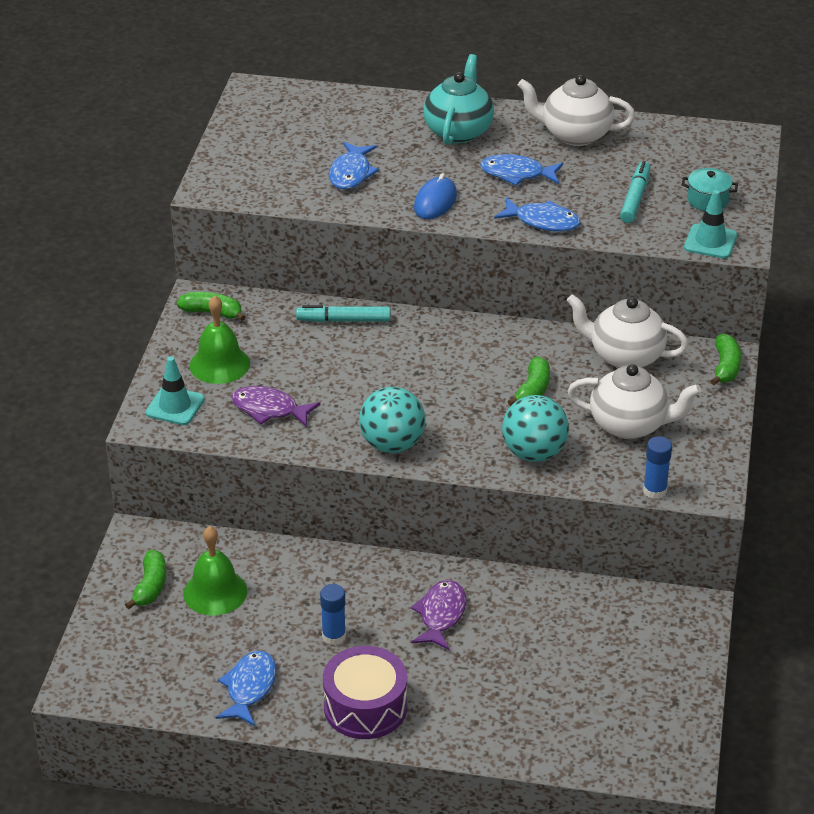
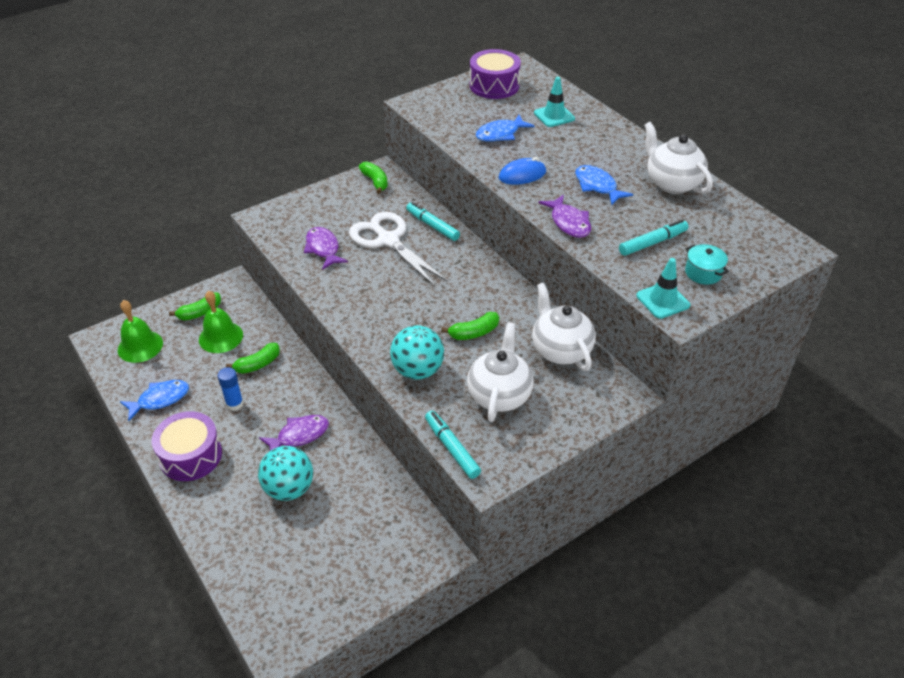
camera: 45 degrees right, 5 degrees up
turquoise traffic cone [145,356,205,425] -> turquoise traffic cone moved to [534,77,575,127]
green bell [190,295,250,384] -> green bell moved to [118,300,163,363]
turquoise ball [359,387,425,453] -> turquoise ball moved to [258,446,313,501]
turquoise teapot [423,54,494,145] -> none
blue fish [494,197,581,232] -> purple fish [539,194,591,238]
white teapot [567,364,702,439] -> white teapot turned 135 degrees counterclockwise [467,322,534,422]
blue glue stick [643,436,672,499] -> turquoise marker [425,411,481,479]
green banana [711,333,741,385] -> green banana moved to [226,343,280,374]
none -> white scissors [349,212,447,286]
none -> purple drum [470,49,521,99]

